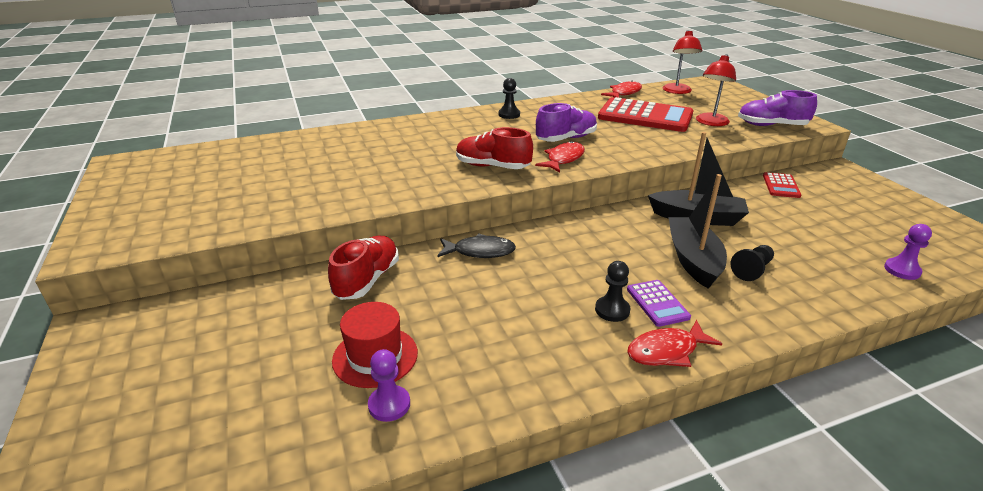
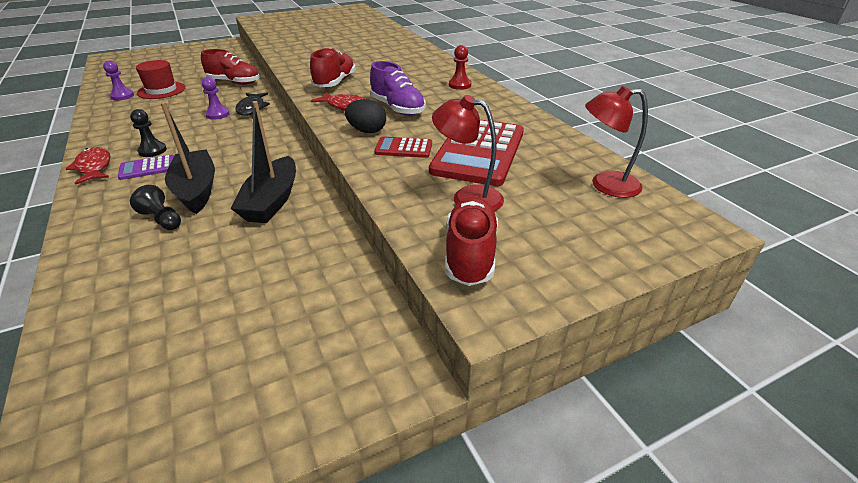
camera: 85 degrees right, 5 degrees up
black pawn [498,78,520,119] -> red pawn [449,45,471,90]
red fish [601,80,642,98] -> none
black boat [669,174,727,289] -> black boat turned 105 degrees counterclockwise [161,102,215,214]
purple shoe [738,90,817,126] -> red shoe [445,197,498,286]
red calculator [763,172,801,198] -> red calculator moved to [374,136,432,158]
purple pawn [884,224,932,280] -> purple pawn moved to [202,77,230,119]
none -> black egg [345,99,386,133]

